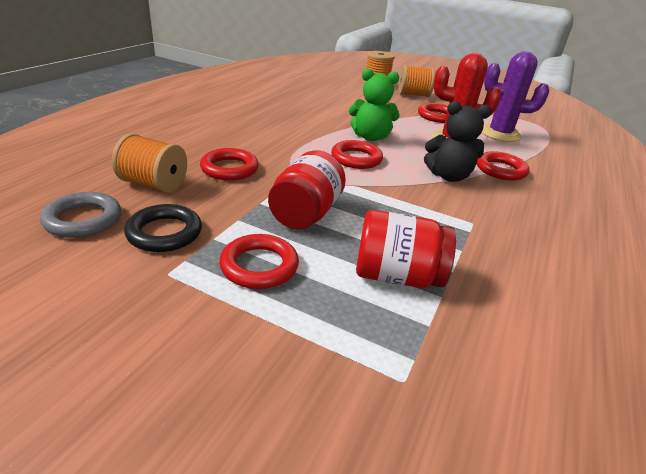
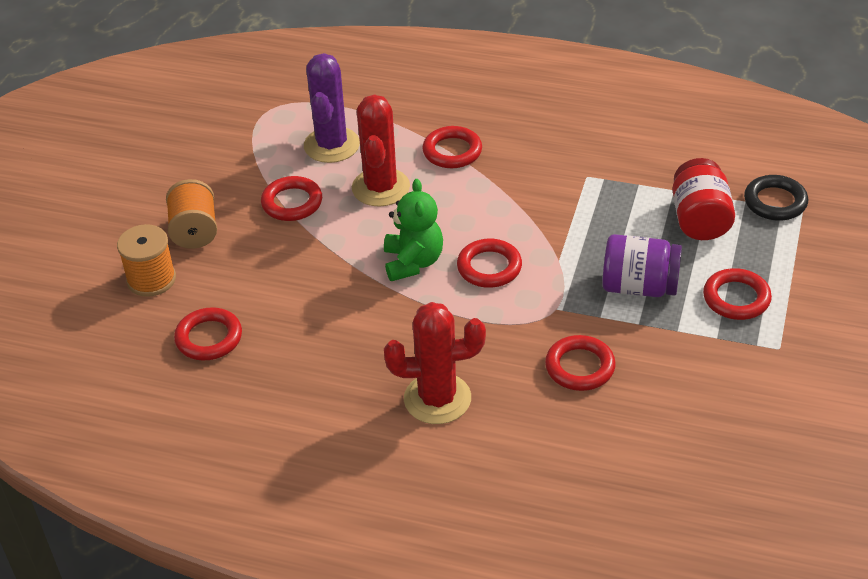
camera: 95 degrees left, 10 degrees up
grey ring [40,192,121,238] -> none
orange spool [112,133,187,193] -> none
black ring [124,204,202,252] -> black ring moved to [744,175,808,221]
red jar [268,150,346,230] -> purple jar [602,234,682,297]
black teddy bear [424,101,492,182] -> none
none -> red ring [174,307,242,361]
none -> red cactus [384,302,486,424]

